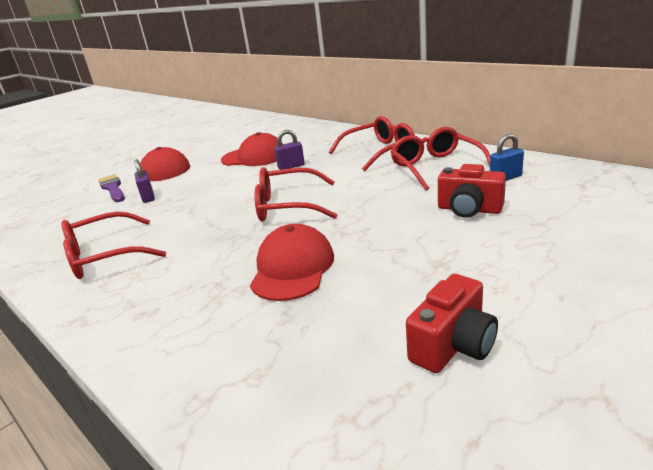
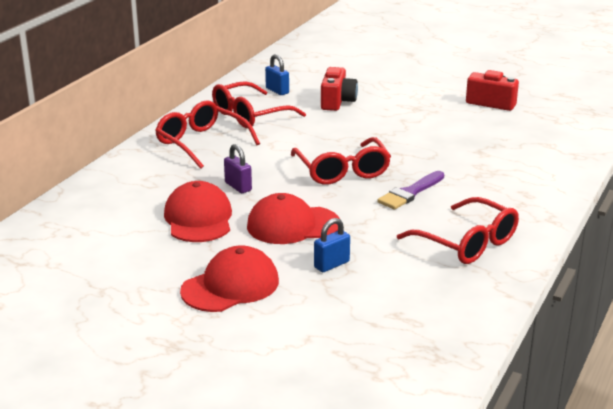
camera: 110 degrees left, 0 degrees up
purple brush [98,174,125,202] -> purple brush moved to [378,171,444,210]
purple padlock [134,159,155,203] -> blue padlock [314,218,350,272]
red cap [250,224,334,301] -> red cap moved to [247,193,340,244]

